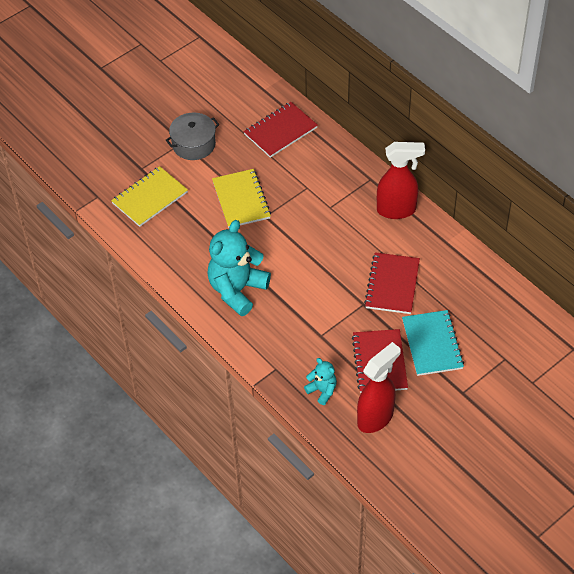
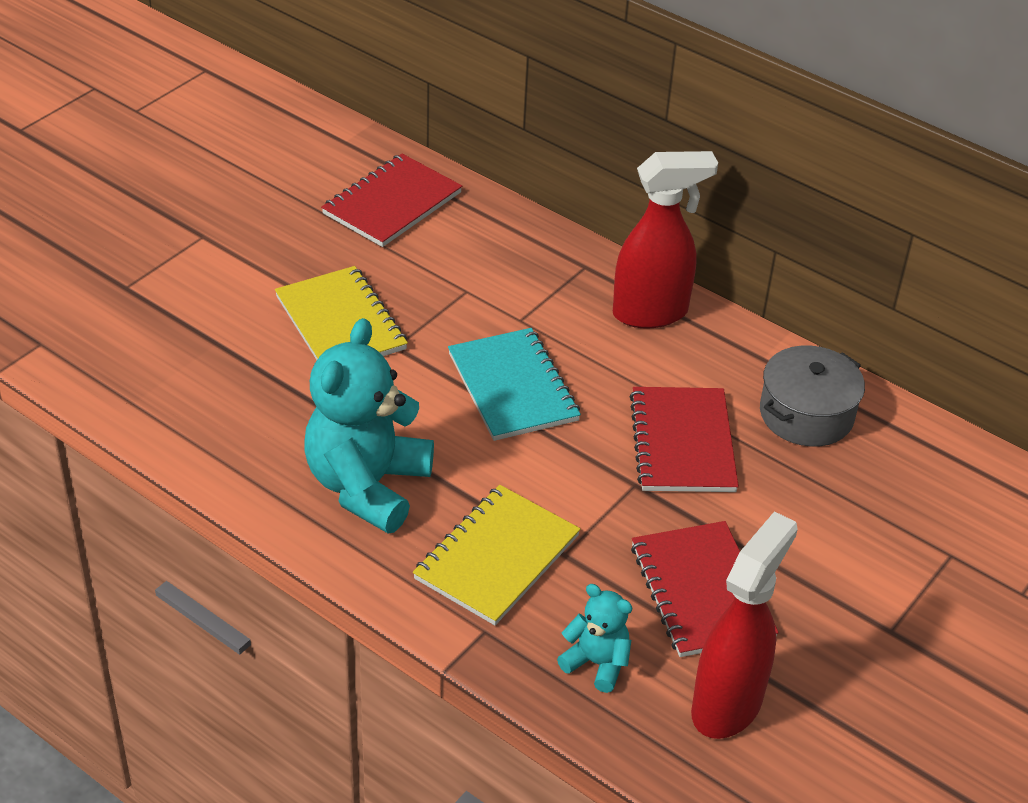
camera: 15 degrees left, 10 degrees down
yellow notebook [111,166,188,227] -> yellow notebook moved to [413,485,581,625]
grey pot [166,112,220,160] -> grey pot moved to [760,345,865,447]
turquoise notebook [402,310,464,376] -> turquoise notebook moved to [448,328,581,441]

